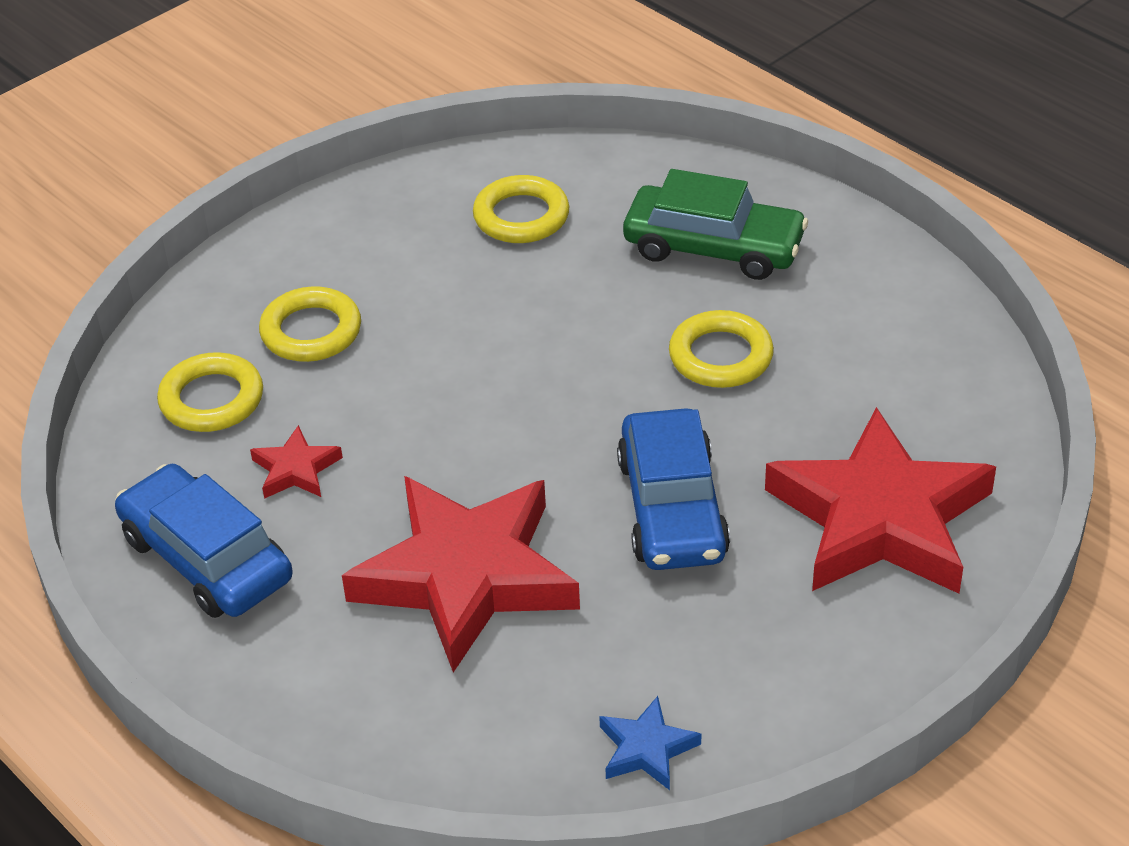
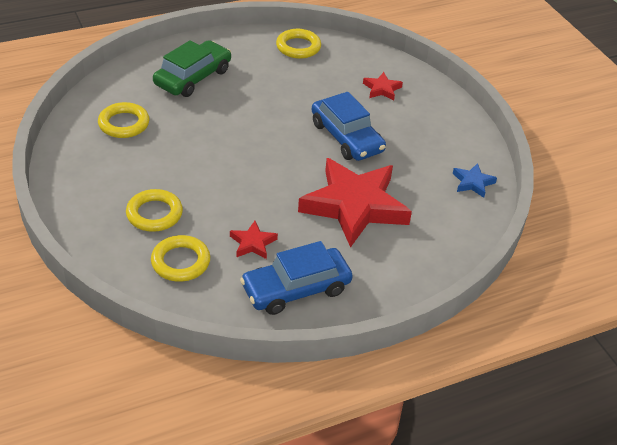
camera: 75 degrees left, 0 degrees up
blue car [617,408,730,570] -> blue car turned 45 degrees clockwise [312,92,386,161]
yellow ring [669,310,774,388] -> yellow ring moved to [276,29,321,59]
red star [765,407,996,594] -> red star [363,72,403,101], size x0.41

